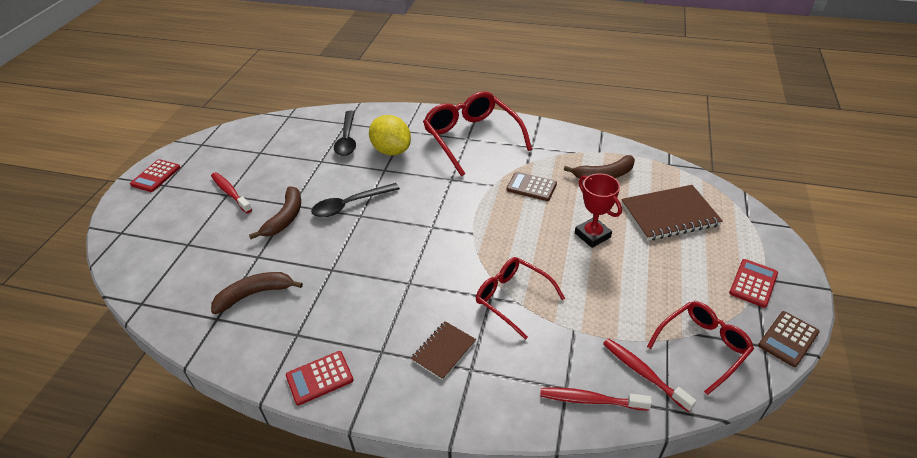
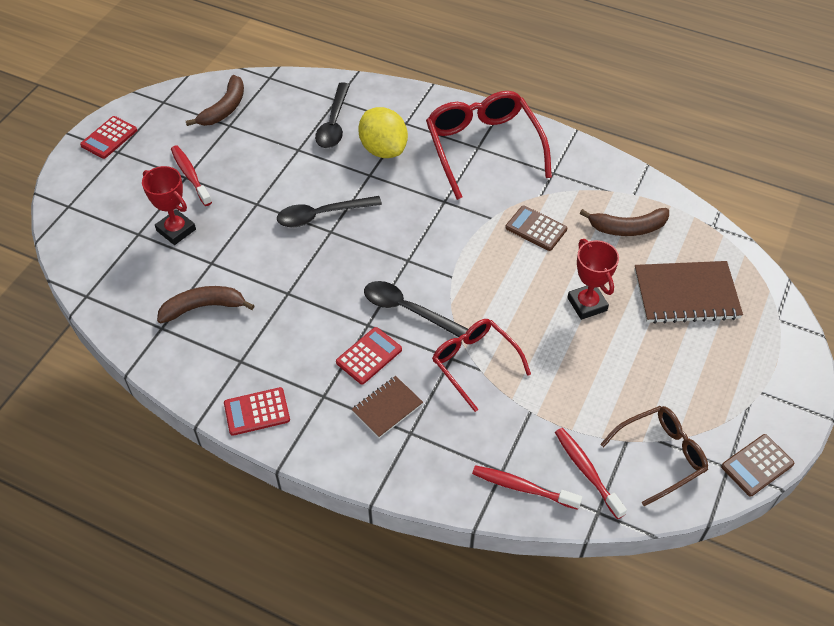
camera: 10 degrees right, 10 degrees up
brown banana [249,186,301,239] -> brown banana moved to [186,75,244,126]
red glasses [647,301,754,395] -> brown glasses [600,406,708,506]
red calculator [729,259,778,308] -> red calculator moved to [336,327,402,384]
none -> red trophy [142,166,196,245]
none -> black spoon [364,281,468,337]

